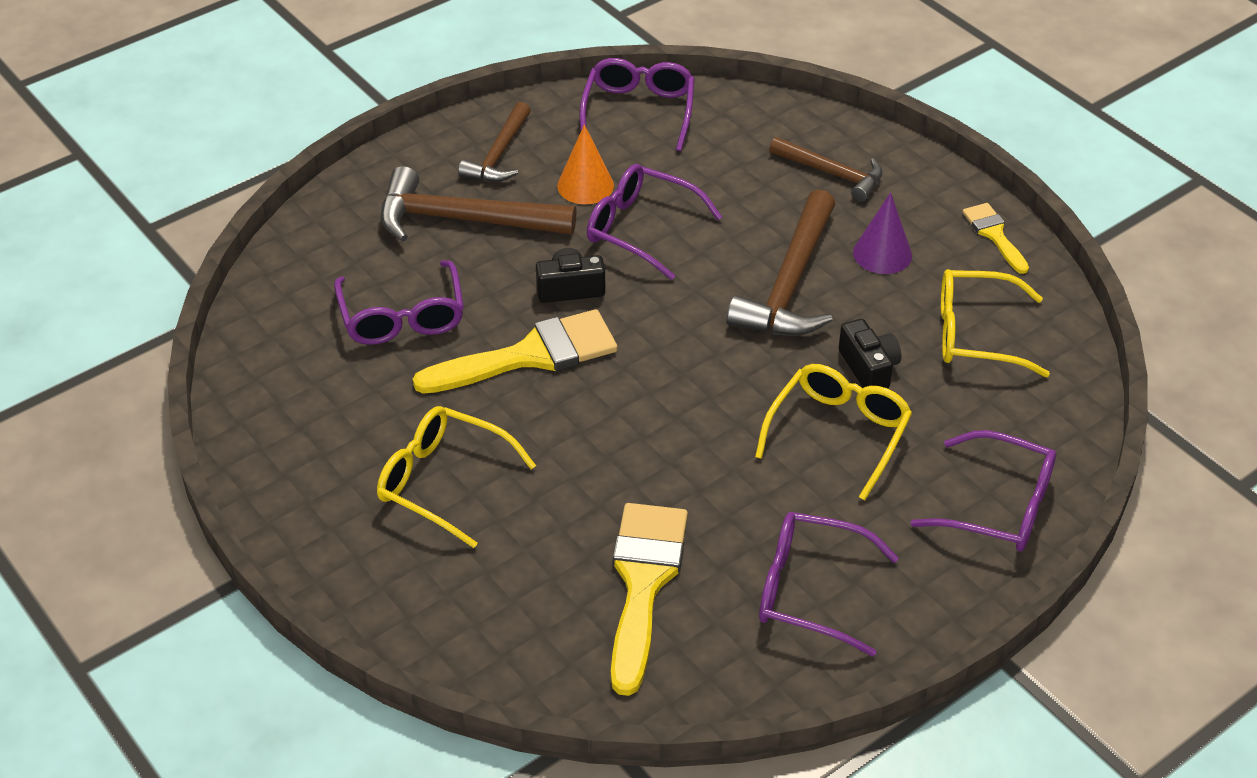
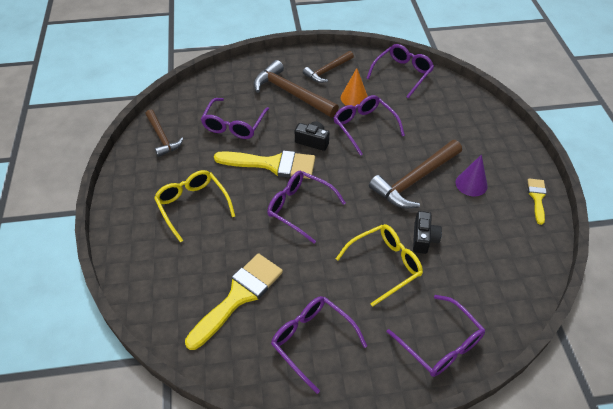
camera: 30 degrees right, 5 degrees up
brown hammer [769,137,883,202] -> brown hammer moved to [145,109,183,157]
yellow glasses [941,269,1050,377] -> none
none -> purple glasses [267,171,346,244]

